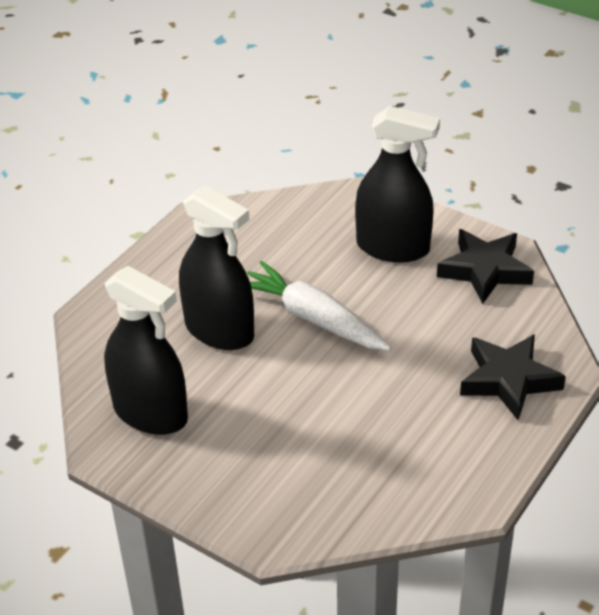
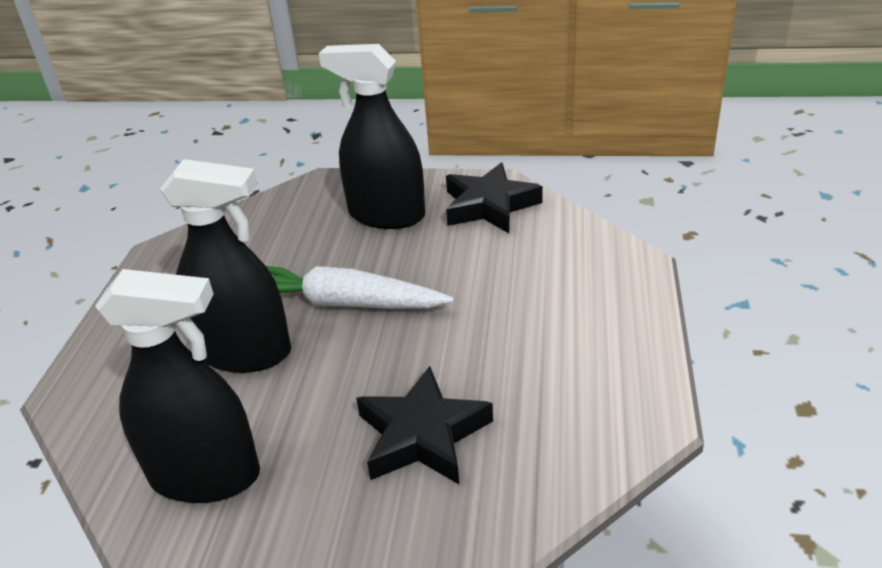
camera: 25 degrees left, 5 degrees down
black spray bottle [355,106,440,262] -> black spray bottle turned 150 degrees counterclockwise [319,44,425,229]
black star [460,334,566,420] -> black star moved to [356,366,493,484]

